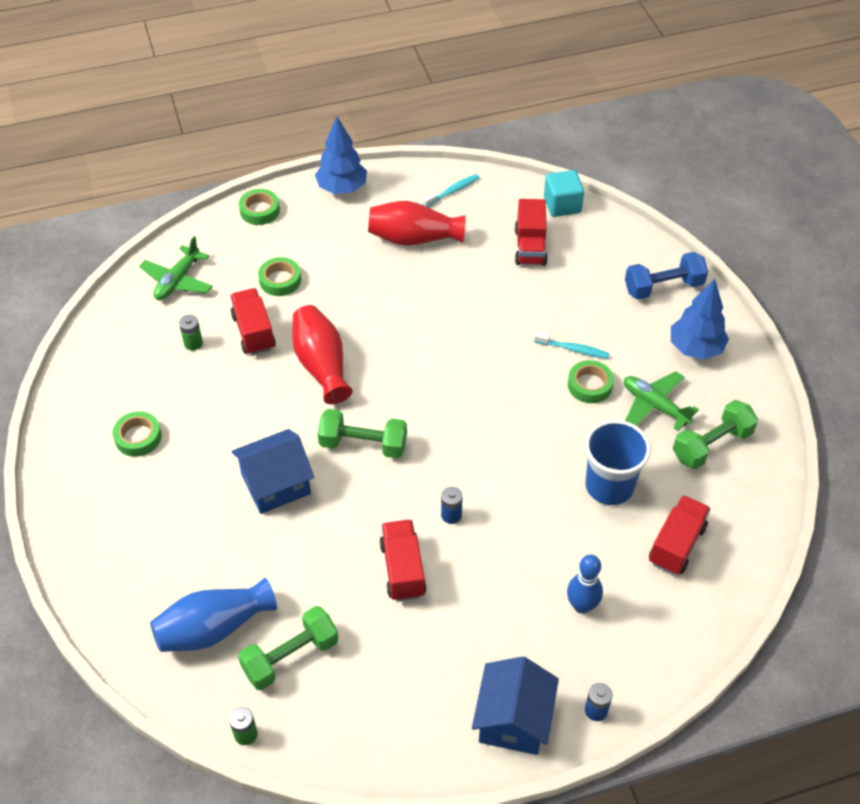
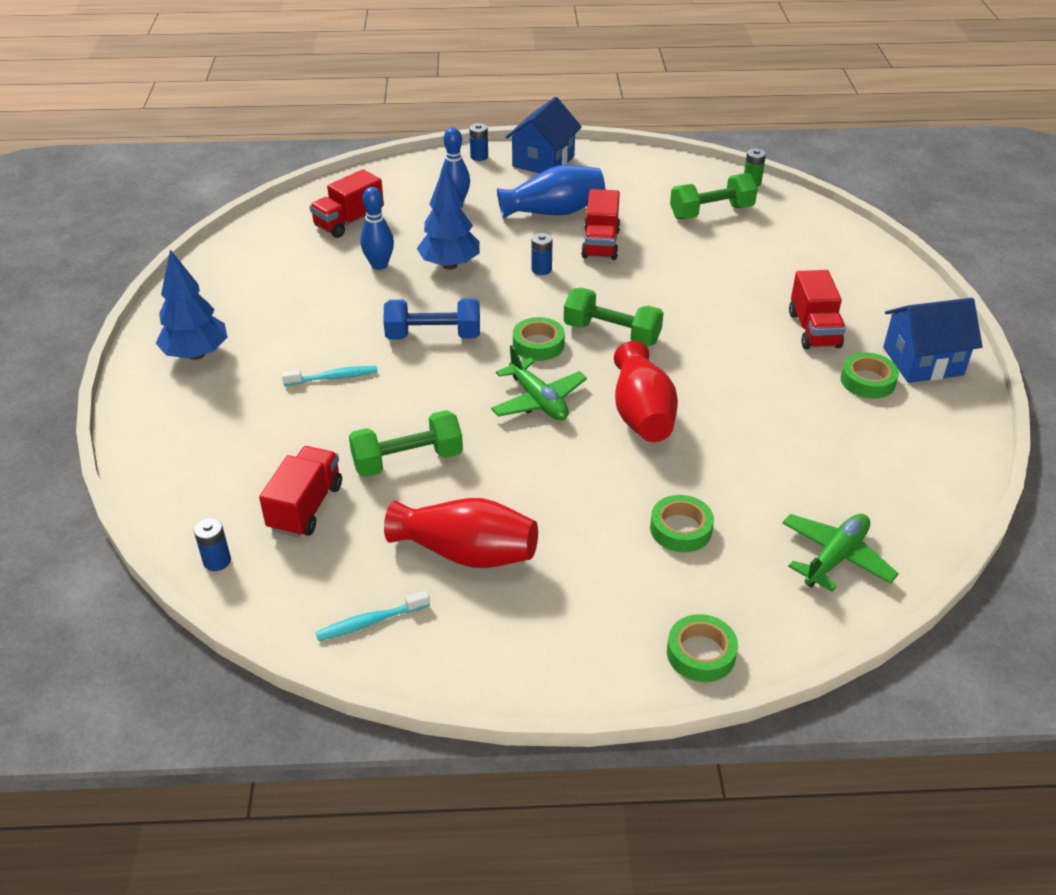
camera: 165 degrees left, 10 degrees down
blue vase [150,578,277,652] -> blue vase moved to [497,165,605,219]
green battery [179,315,203,350] -> none
red truck [230,288,276,355] -> red truck moved to [789,270,846,350]
blue house [232,429,314,514] -> blue house moved to [883,298,983,383]
blue tree [315,116,367,194] -> blue tree moved to [417,164,480,270]
turquoise toothbrush [534,332,610,359] -> turquoise toothbrush turned 135 degrees clockwise [282,366,378,386]
turquoise cube [544,170,584,217] -> blue battery [194,518,231,571]
green tape [568,360,614,403] -> green tape moved to [513,317,565,361]
blue cup [585,420,651,505] -> blue bowling pin [360,187,394,270]
green plane [624,371,699,431] -> green plane moved to [491,345,587,421]
blue dumbbell [625,252,708,300] -> blue dumbbell moved to [383,299,480,340]
green dumbbell [673,400,758,469] -> green dumbbell moved to [349,410,463,477]

